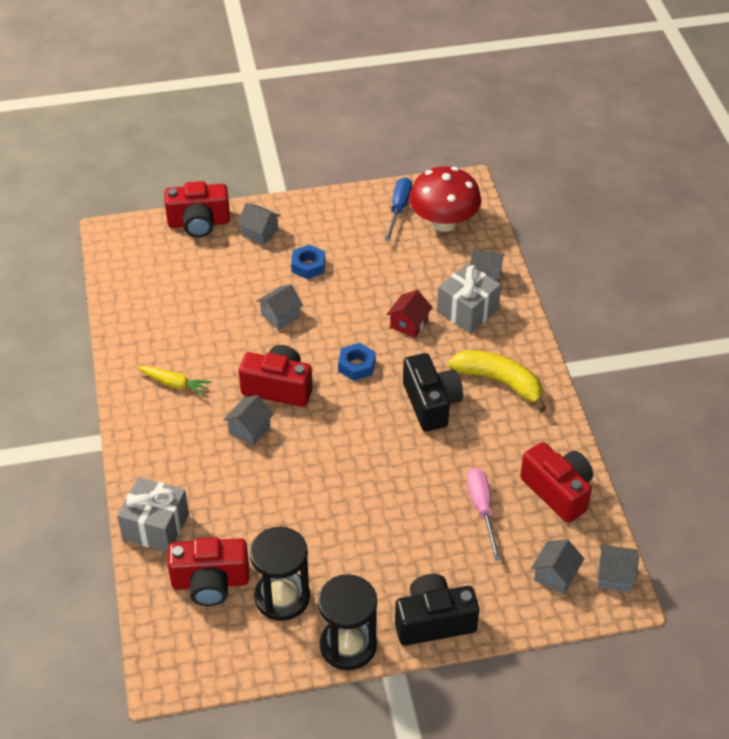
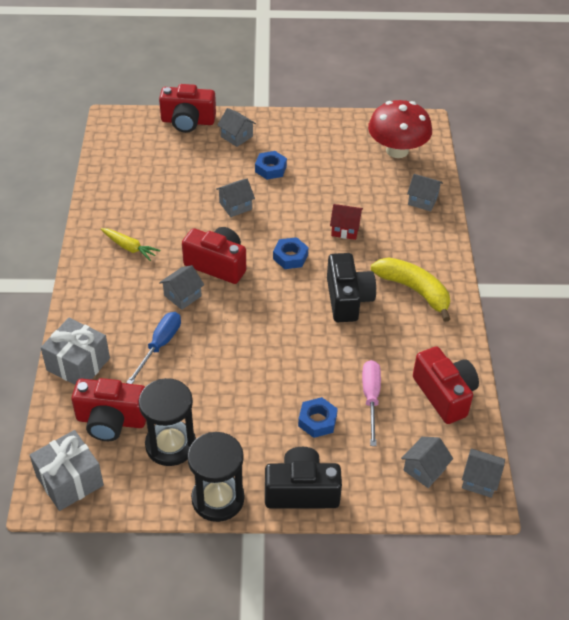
camera: 10 degrees right, 0 degrees up
blue screwdriver [385,177,412,241] -> blue screwdriver moved to [126,312,181,384]
red house [386,290,433,338] -> red house turned 60 degrees clockwise [330,204,363,240]
grey gift [437,264,501,333] -> grey gift moved to [30,430,104,511]
none -> blue nut [298,397,338,438]

